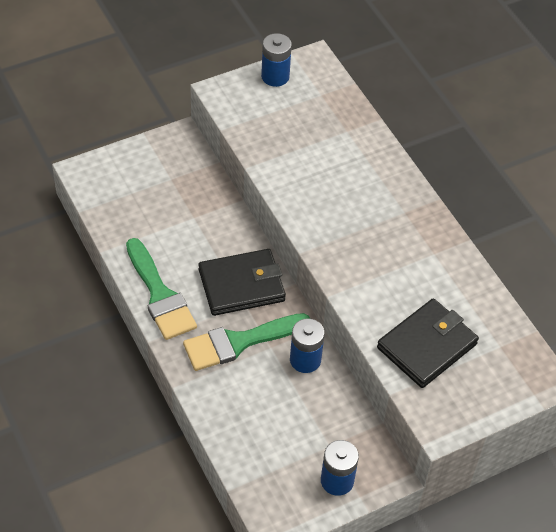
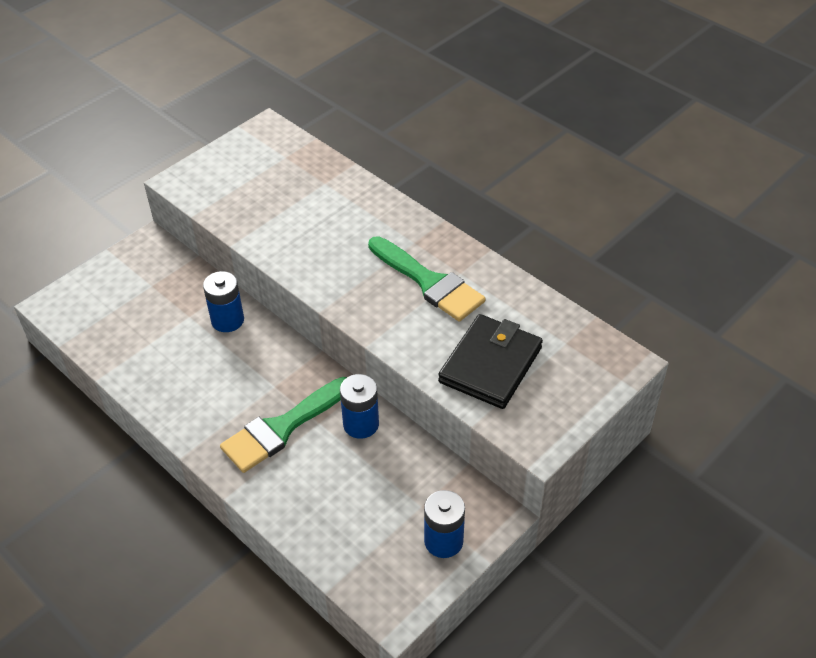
camera: 15 degrees left, 5 degrees down
green brush [126,238,197,340] -> green brush moved to [368,236,486,321]
black wallet [198,249,286,316] -> none
blue battery [261,33,292,87] -> blue battery moved to [203,271,244,332]

